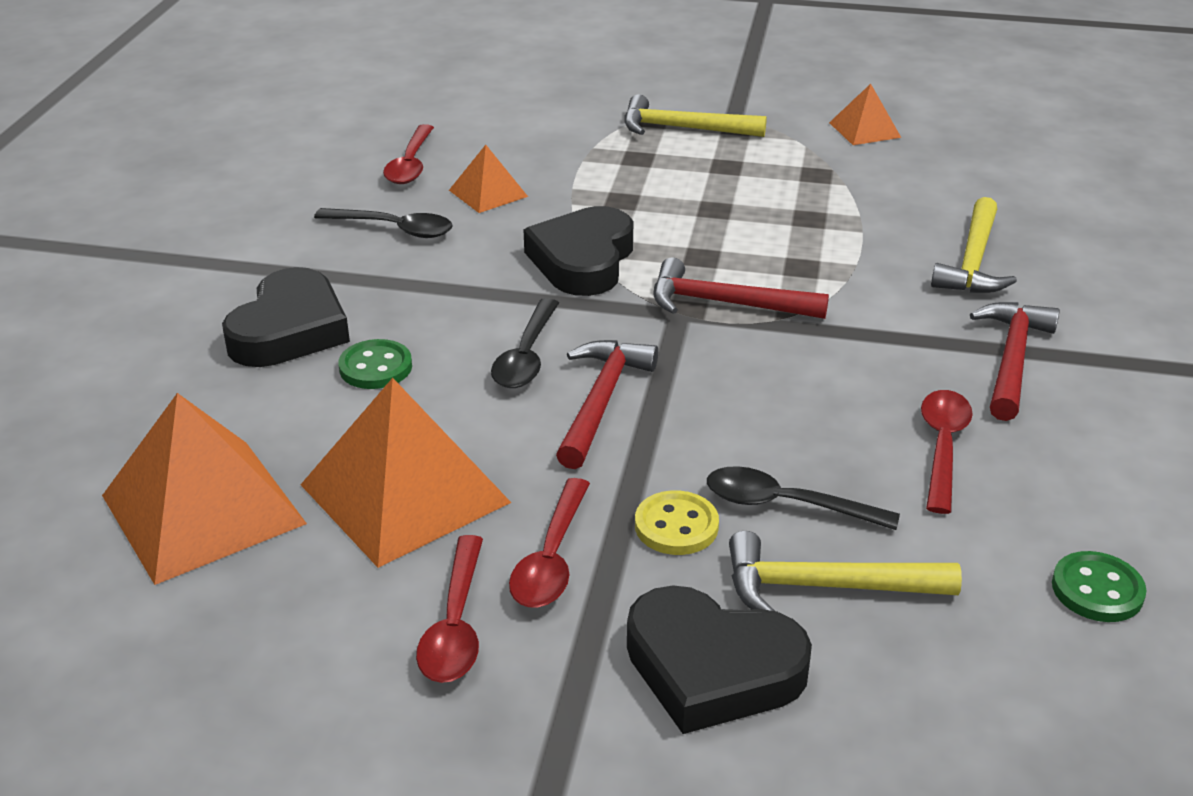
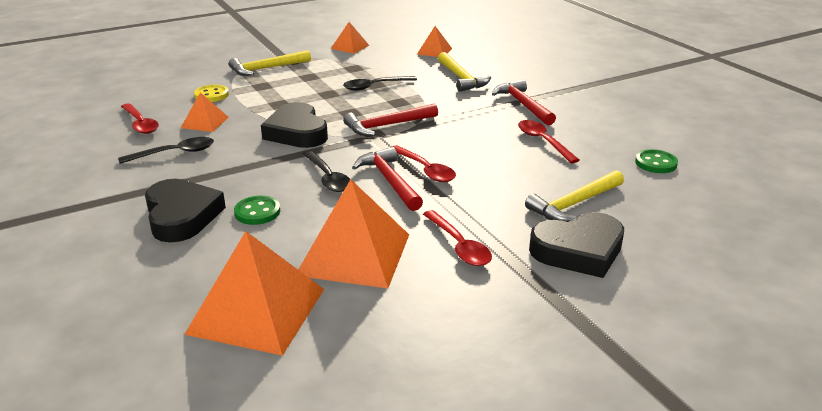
camera: 40 degrees left, 5 degrees down
red spoon [416,535,483,683] -> red spoon moved to [392,145,456,182]
yellow button [635,490,719,555] -> yellow button moved to [194,85,229,102]
black spoon [707,466,900,530] -> black spoon moved to [343,76,417,91]
none -> orange pyramid [417,26,452,57]

